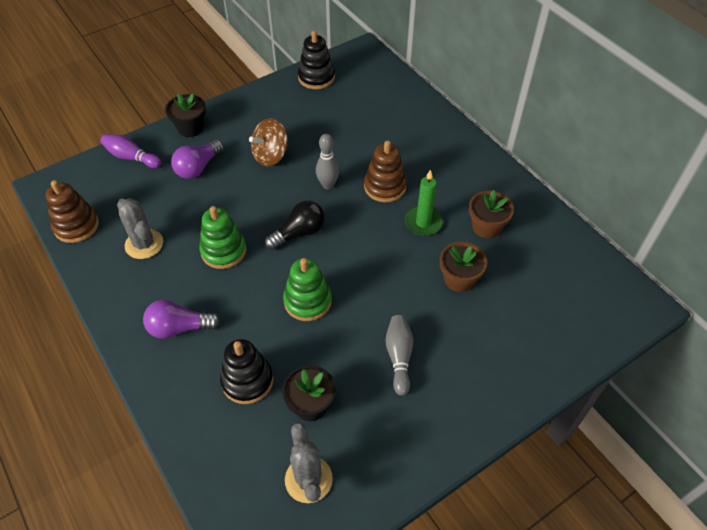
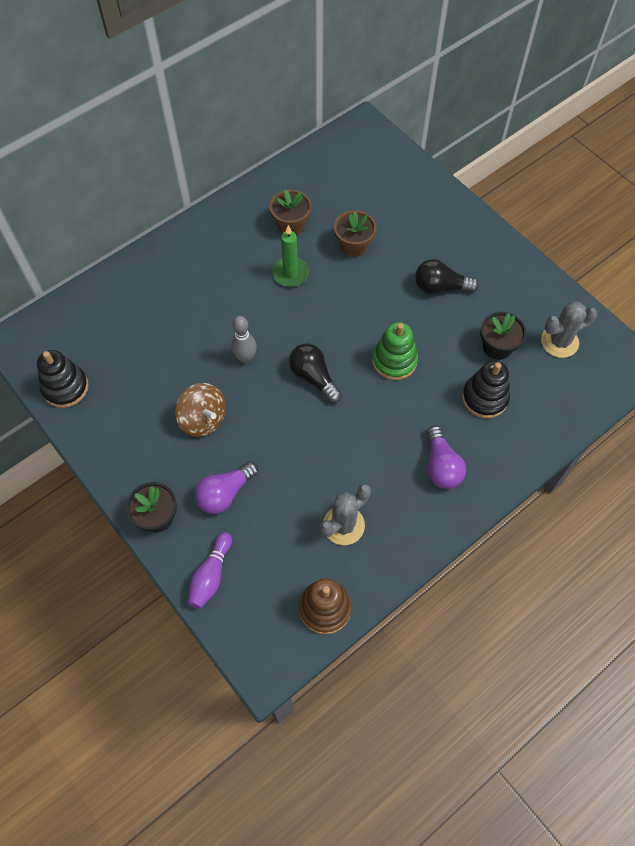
camera: 95 degrees left, 10 degrees up
purple light bulb [171,140,224,179] -> purple light bulb turned 105 degrees clockwise [195,461,258,514]
green stacking toy [199,206,246,269] -> none
brown stacking toy [364,140,407,202] -> none
grey bowling pin [385,315,413,396] -> black light bulb [415,259,479,294]

